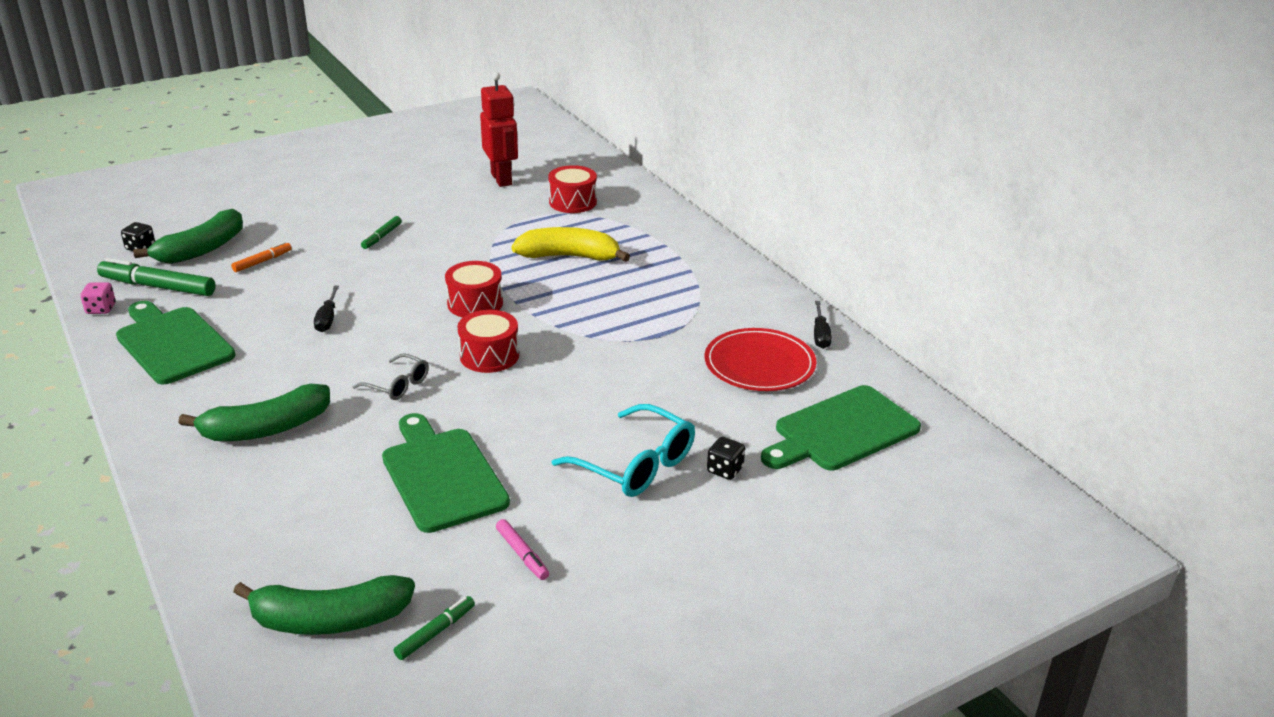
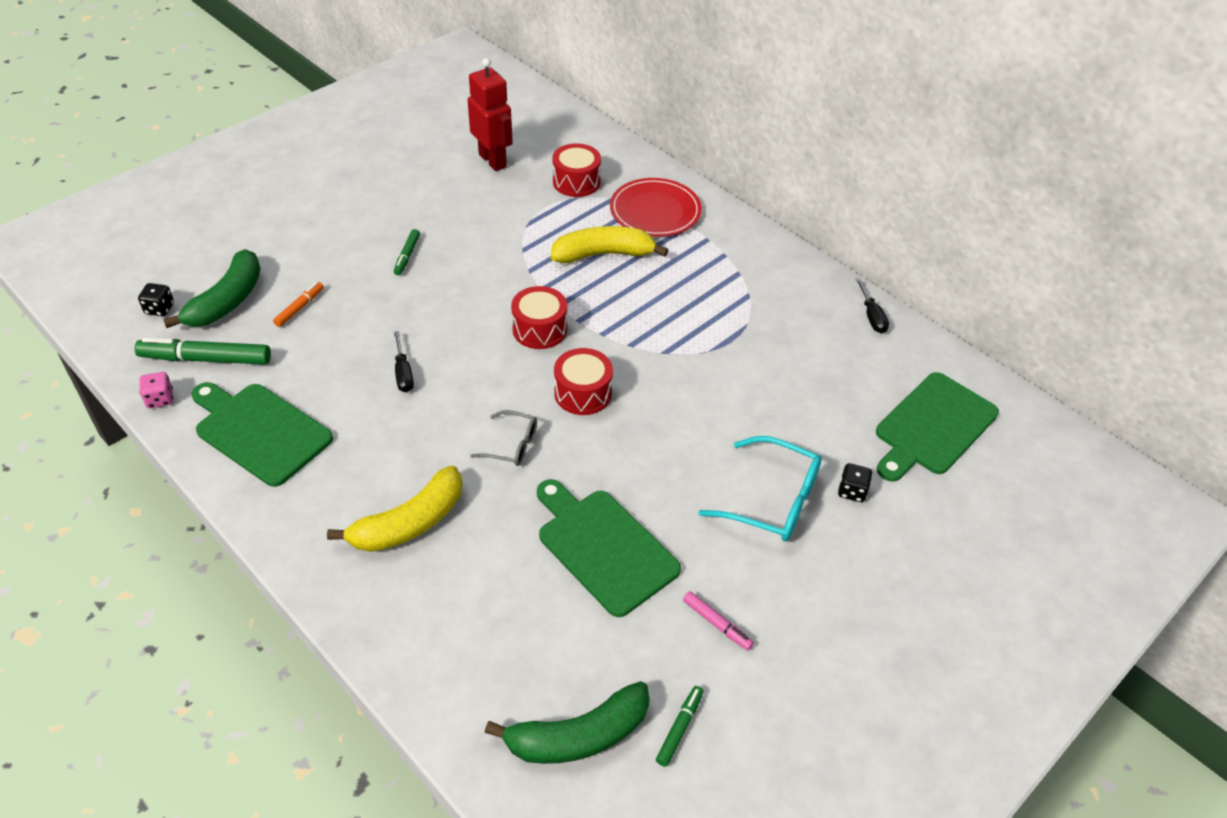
camera: 15 degrees left, 15 degrees up
green banana [178,384,330,441] -> yellow banana [327,466,462,552]
red plate [705,328,816,391] -> red plate moved to [610,178,702,237]

